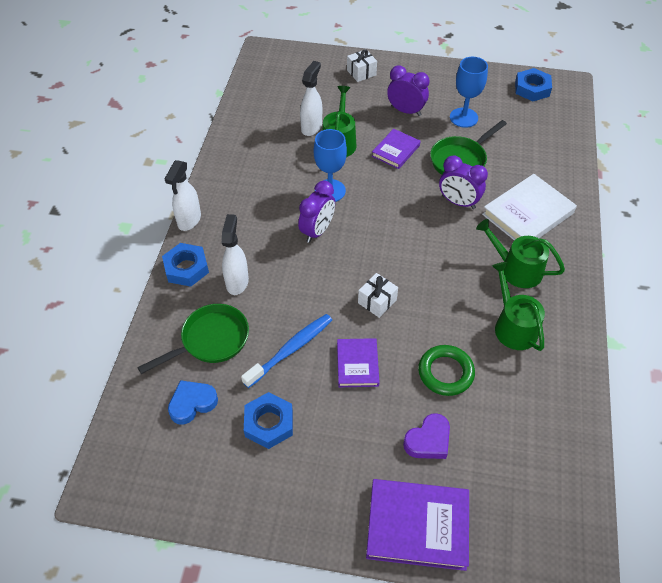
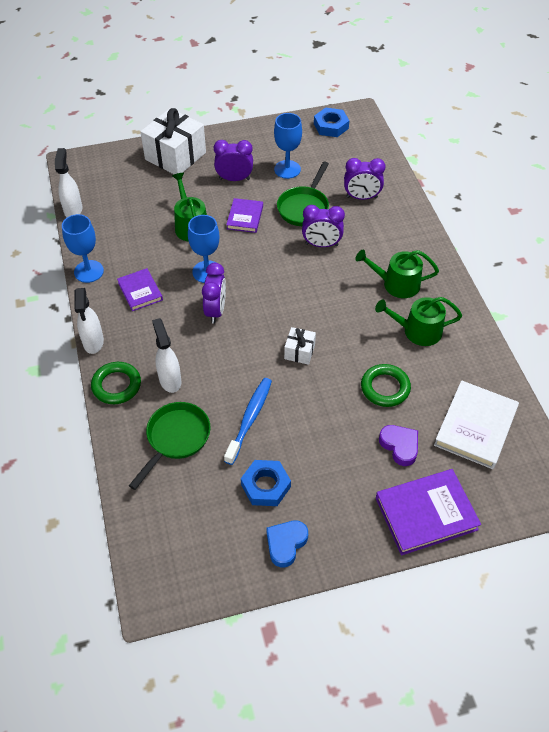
camera: 25 degrees left, 0 degrees up
blue nut [162,243,209,287] -> green ring [91,362,141,404]
blue heart [168,380,218,425] -> blue heart moved to [266,520,308,567]
white spray bottle [300,61,322,136] -> white spray bottle moved to [55,148,82,217]
purple book [337,338,380,387] -> purple book moved to [117,268,163,311]
white gift [347,49,377,82] -> white gift [140,108,206,174], size x2.08
purple heart [403,413,450,459] -> purple heart turned 60 degrees counterclockwise [379,425,418,466]
white book [482,174,577,240] -> white book moved to [434,380,519,469]
green watering can [492,262,545,351] -> green watering can turned 45 degrees counterclockwise [375,297,462,346]
none -> blue goblet [62,214,104,283]
none -> purple clock [344,158,386,200]

